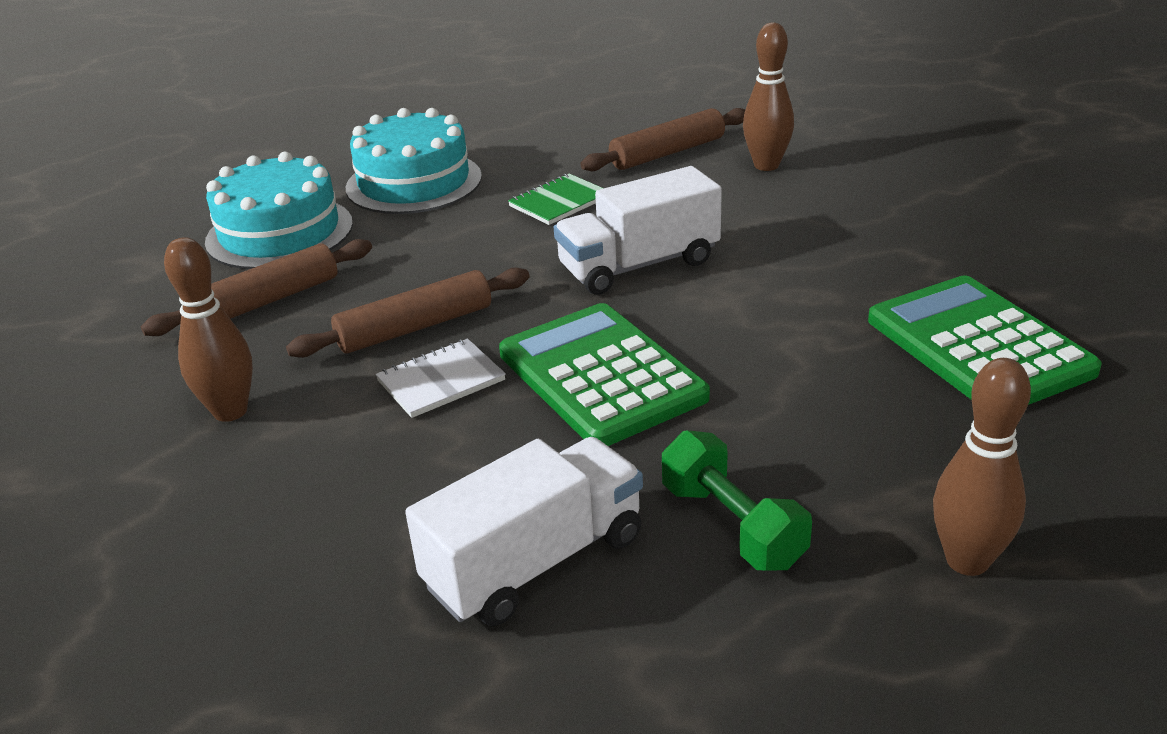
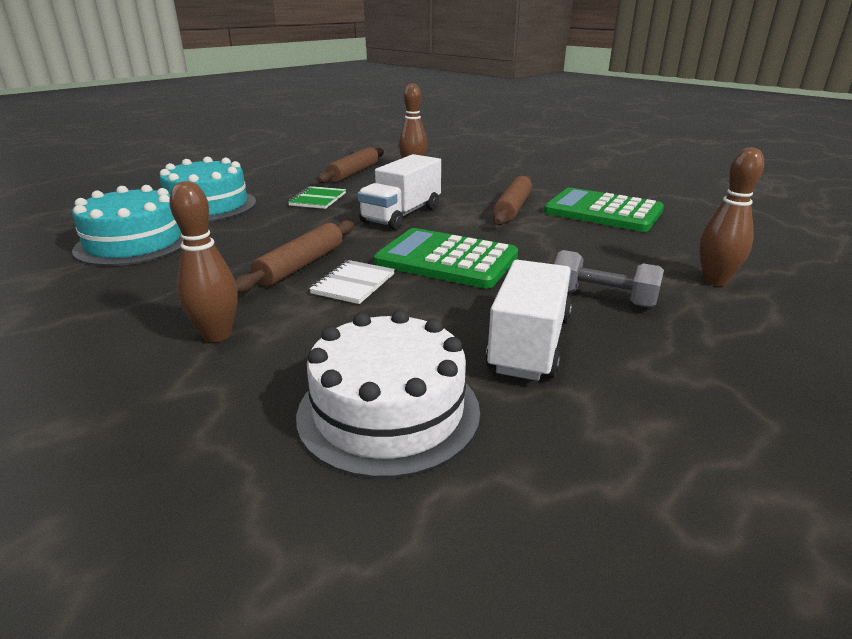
camera: 35 degrees left, 5 degrees down
brown rolling pin [141,239,372,336] -> brown rolling pin moved to [493,175,532,225]
green dumbbell [662,430,812,570] -> grey dumbbell [554,250,664,308]
none -> white cake [296,310,480,479]

